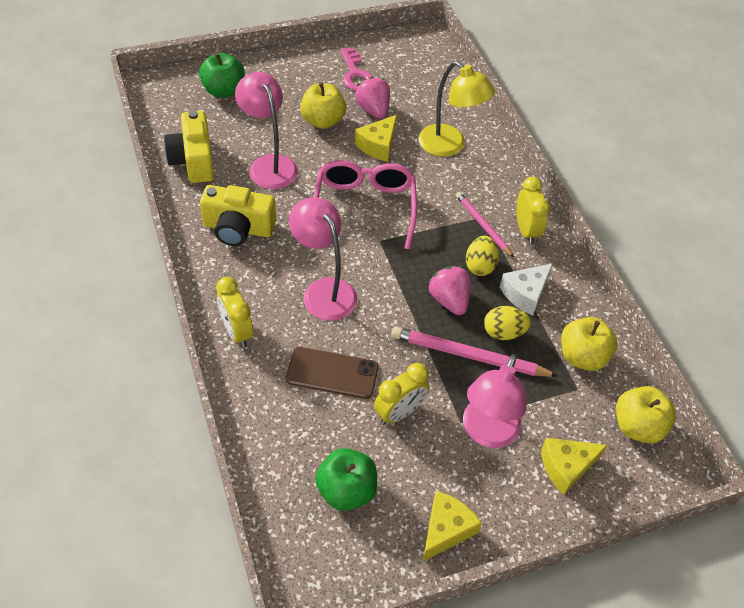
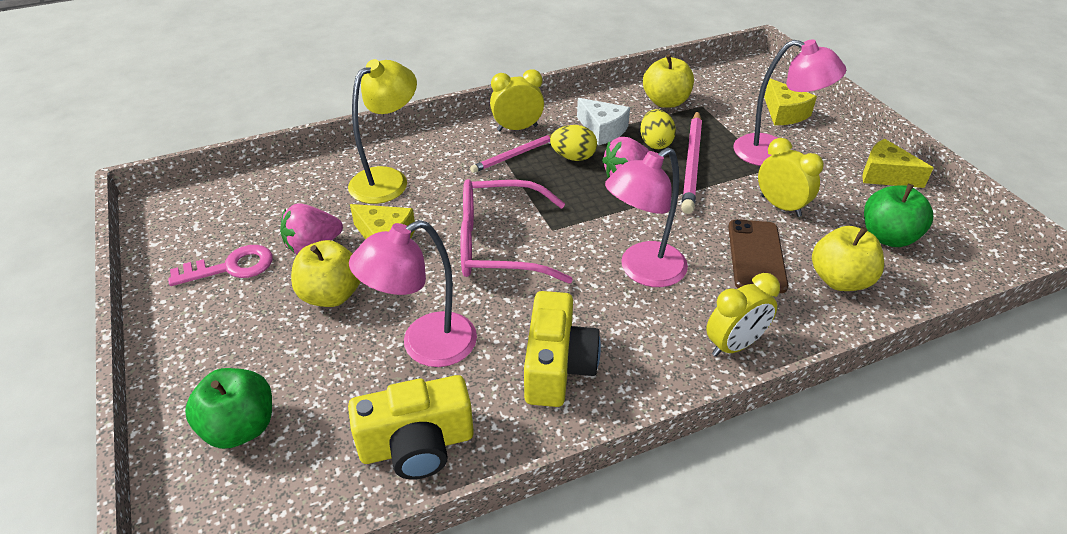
camera: 90 degrees left, 10 degrees down
yellow apple [616,386,676,443] -> yellow apple moved to [812,226,884,291]

